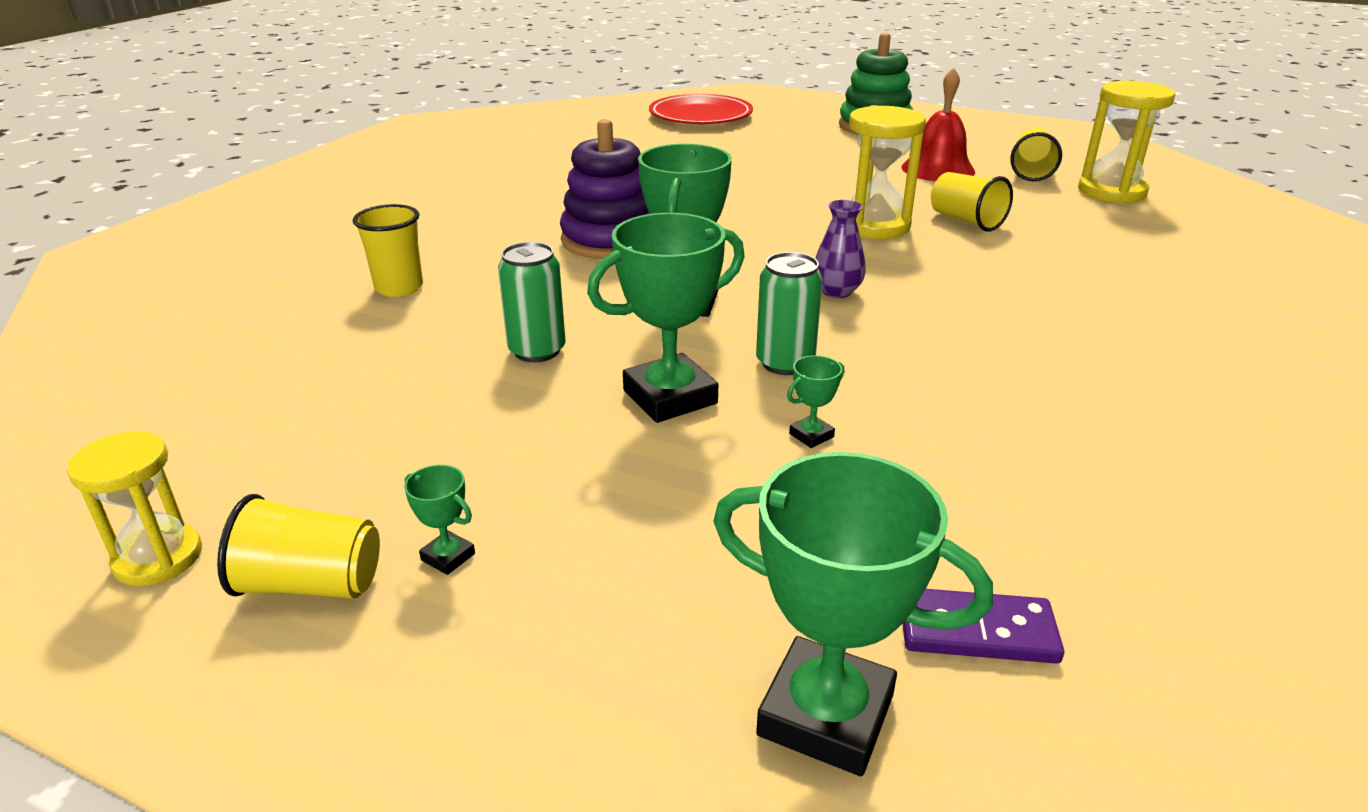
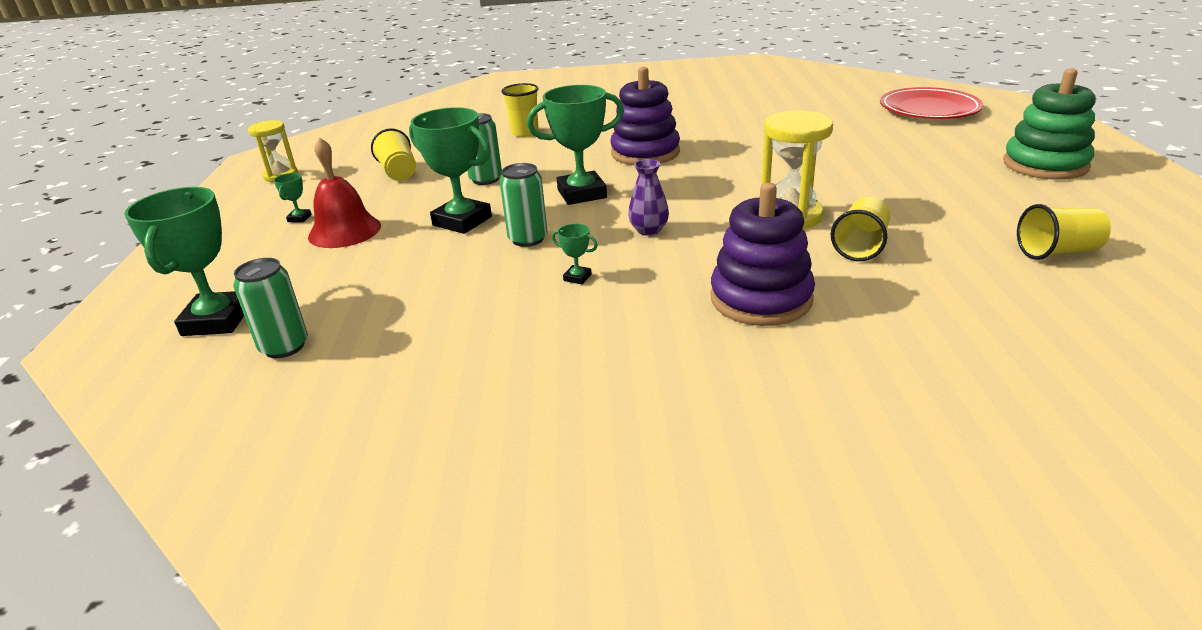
camera: 65 degrees right, 0 degrees up
yellow cup [217,494,380,599] -> yellow cup moved to [371,129,416,181]
green trophy [787,355,844,448] -> green trophy moved to [552,224,598,284]
red bell [901,67,975,181] -> red bell moved to [308,137,381,248]
purple domino [903,589,1064,664] -> green can [233,258,308,358]
yellow hourglass [1078,81,1175,204] -> none
none -> purple stacking toy [710,183,815,326]

